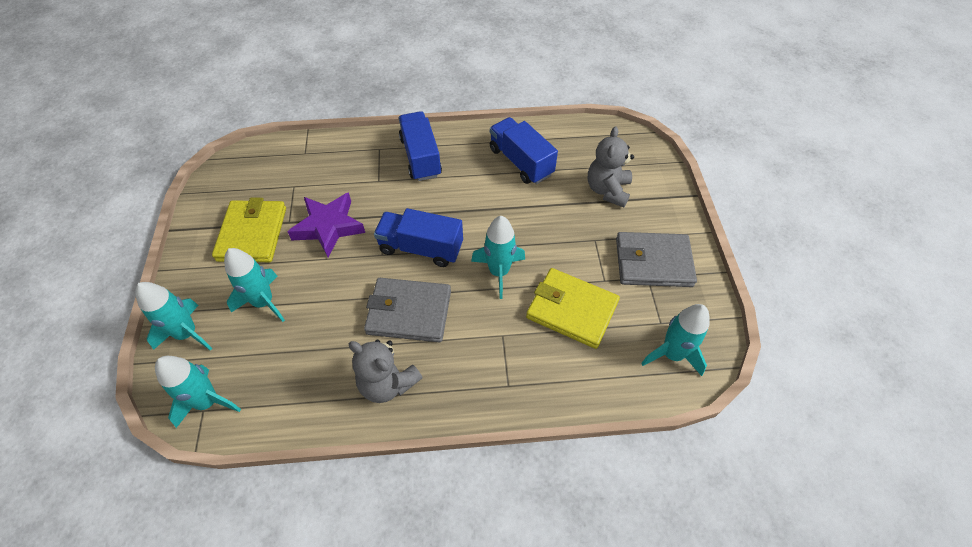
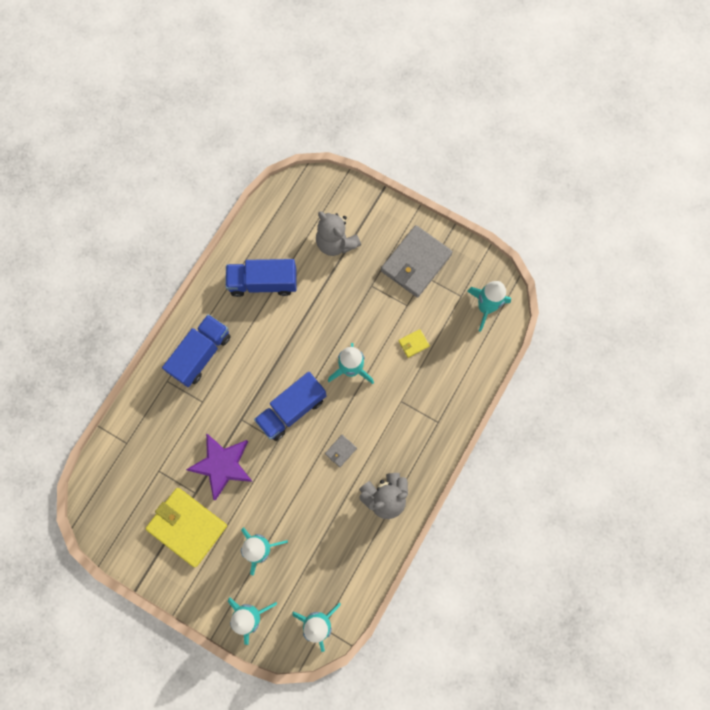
camera: 55 degrees left, 20 degrees up
grey wallet [364,278,451,342] -> grey wallet [325,435,357,467], size x0.42
blue truck [399,111,442,181] -> blue truck turned 105 degrees clockwise [162,314,231,387]
yellow wallet [526,268,620,349] -> yellow wallet [399,329,430,358], size x0.42

